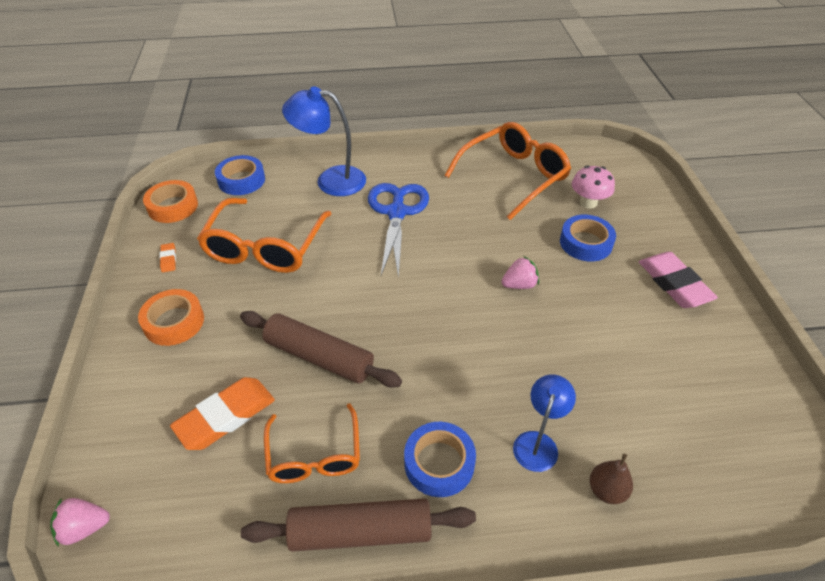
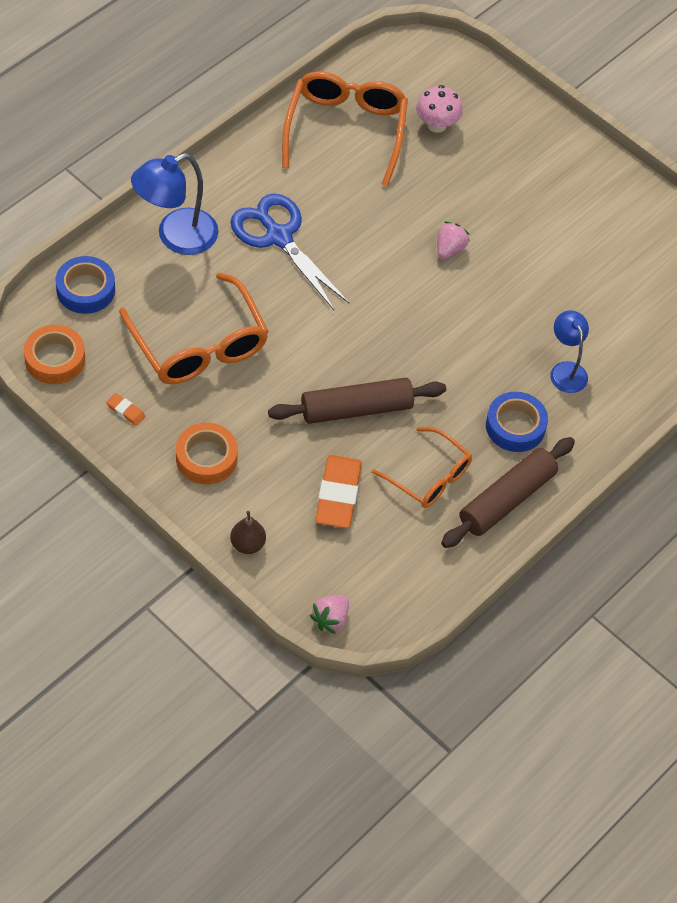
camera: 45 degrees left, 10 degrees up
blue tape [560,215,616,262] -> none
brown pear [590,453,633,504] -> brown pear moved to [230,511,266,554]
pink eraser [639,252,718,308] -> none

